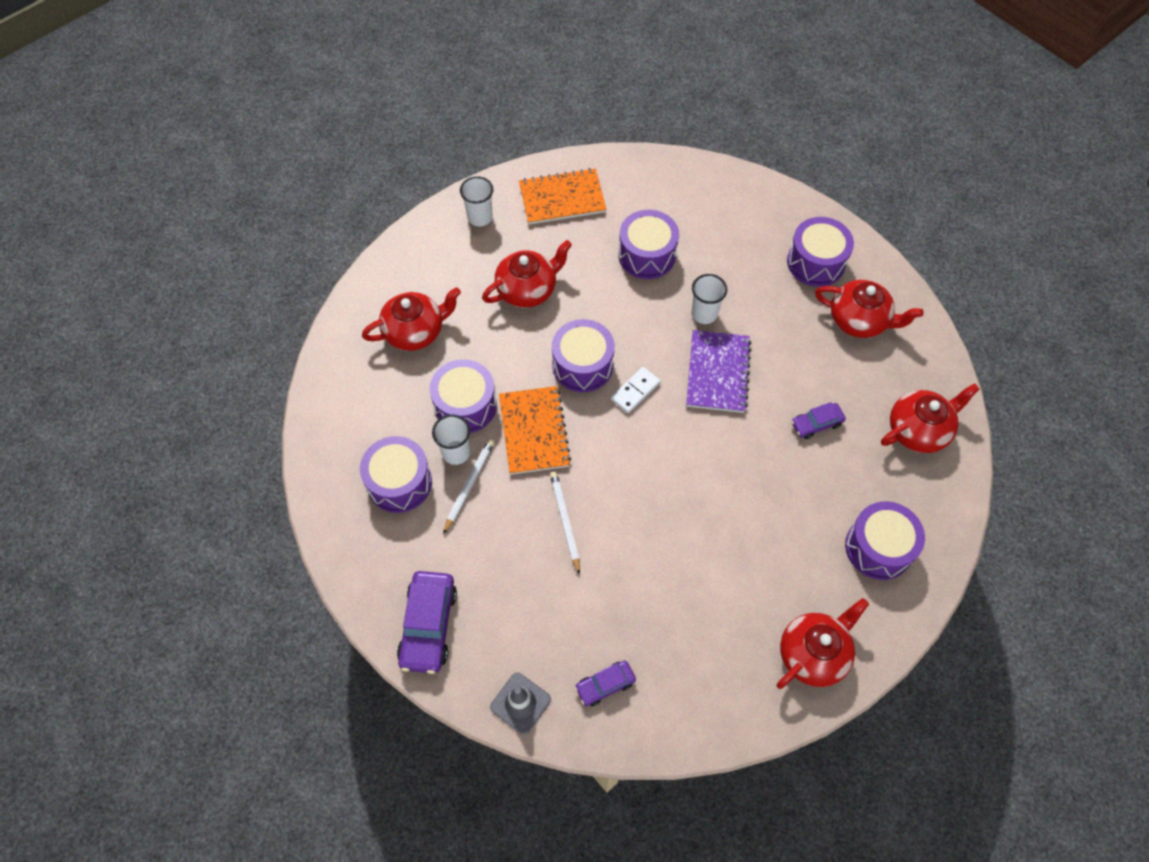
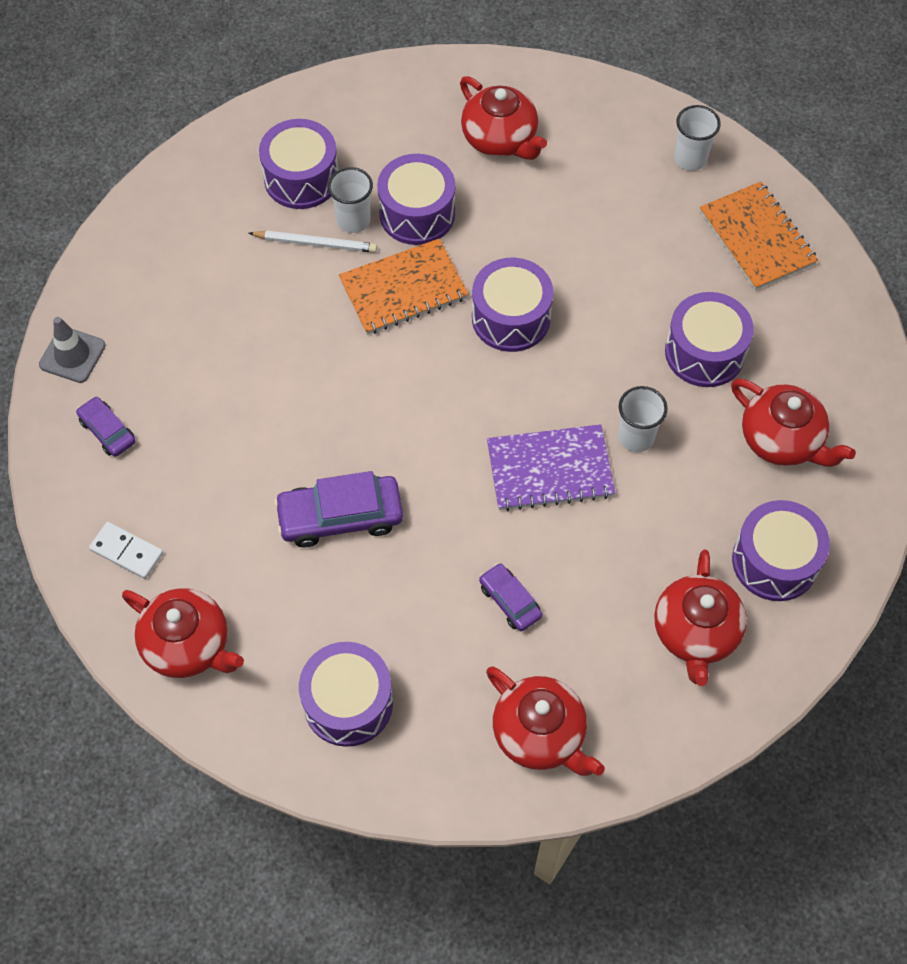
camera: 75 degrees right, 0 degrees up
purple car [397,571,457,674] -> purple car moved to [274,471,403,547]
red teapot [482,240,572,308] -> red teapot moved to [731,379,856,467]
white pencil [550,471,580,575] -> none
white domino [611,367,661,413] -> white domino moved to [89,522,163,579]

